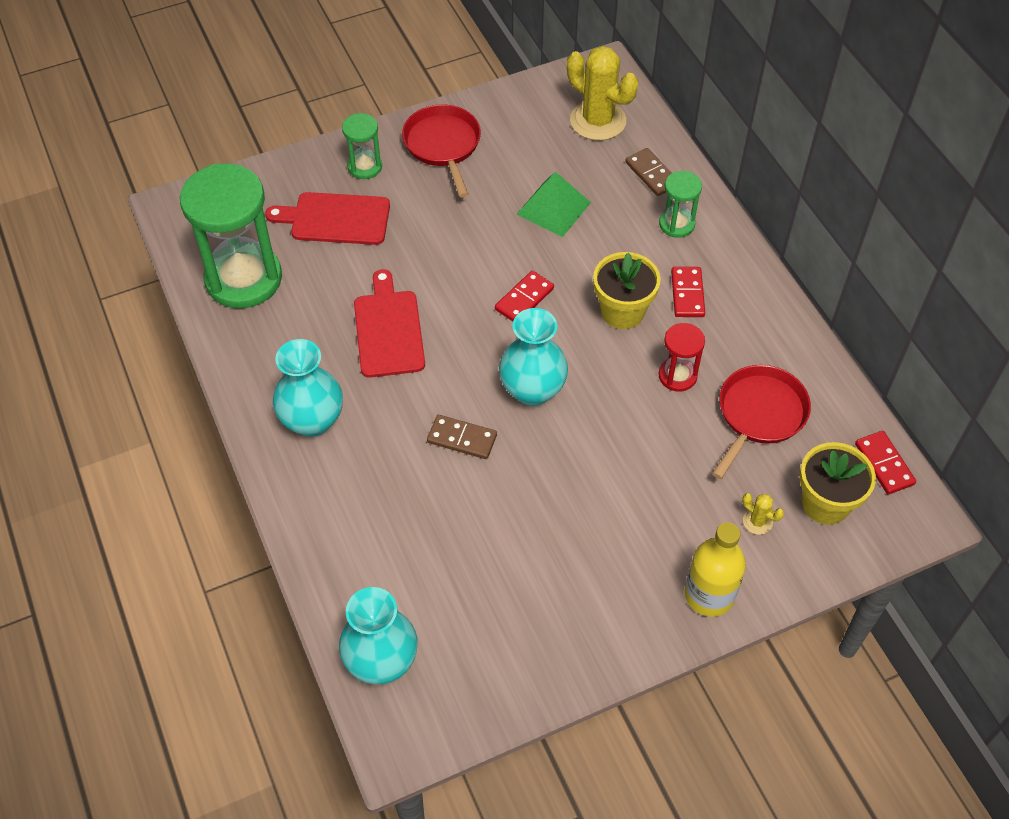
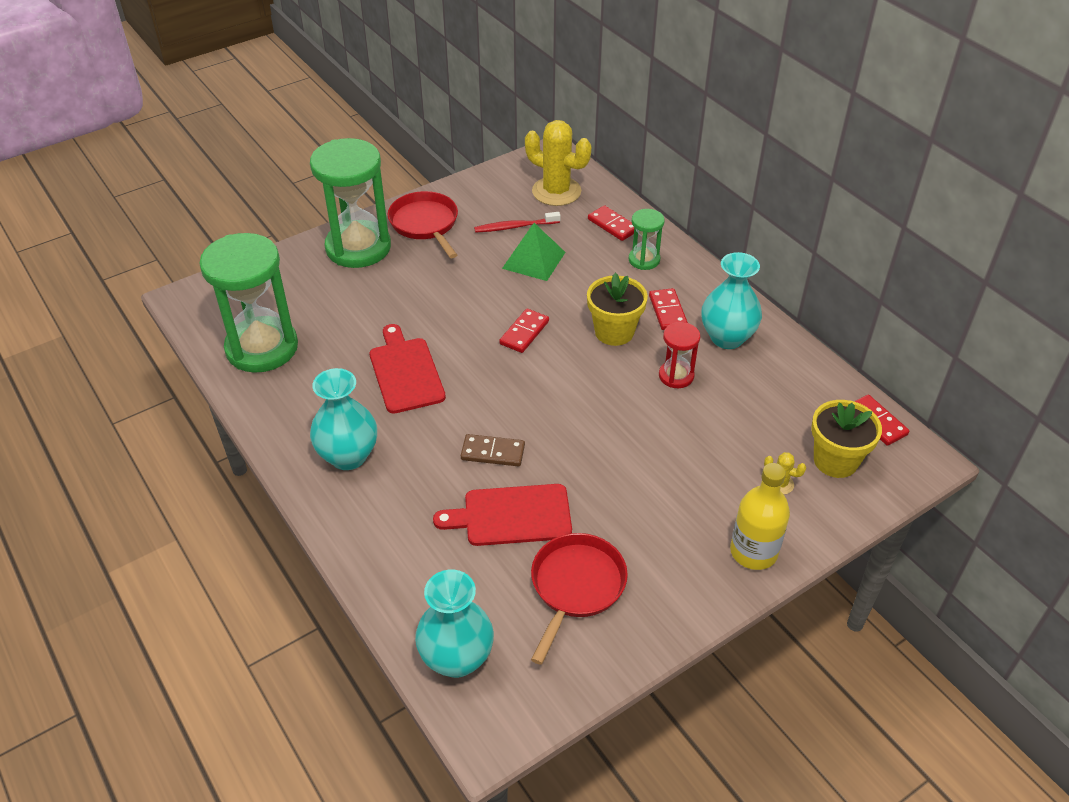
camera: 10 degrees left, 10 degrees down
red cutting board [265,192,390,245] -> red cutting board moved to [433,484,572,546]
green hourglass [342,113,382,179] -> green hourglass [310,138,391,268], size x2.08
turquoise vase [499,308,568,406] -> turquoise vase moved to [701,252,762,349]
brown domino [625,148,672,196] -> red domino [588,205,634,241]
red pan [712,365,811,479] -> red pan moved to [531,533,628,665]
none -> red toothbrush [474,212,560,233]

